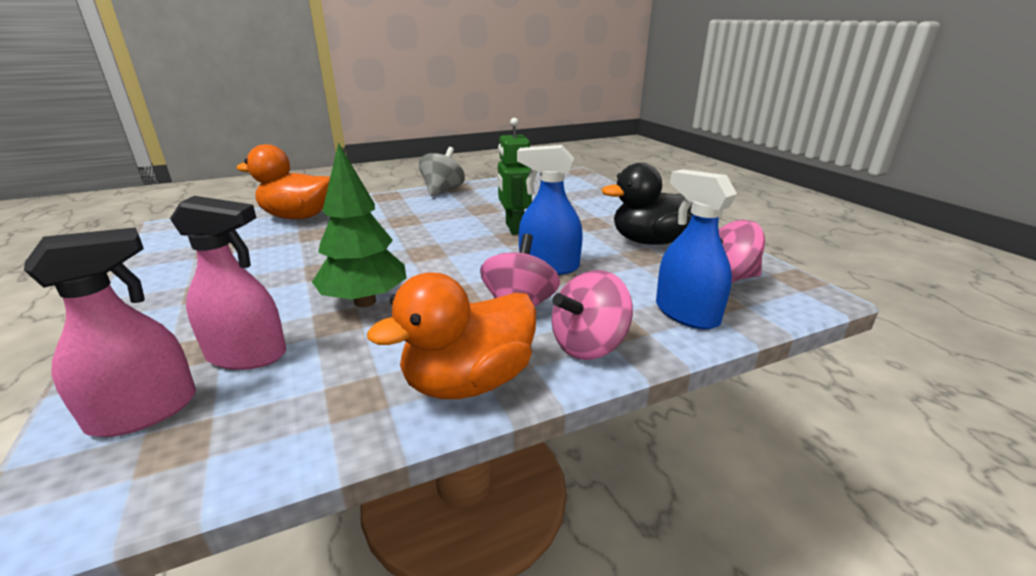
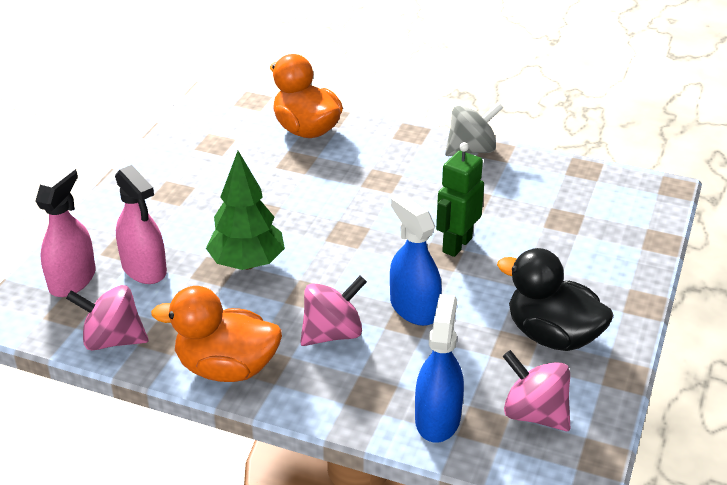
camera: 45 degrees right, 10 degrees up
pink spray bottle [24,227,196,437] -> pink spray bottle turned 75 degrees counterclockwise [35,166,96,297]
pink spinning top [552,270,633,360] -> pink spinning top moved to [66,285,148,351]

